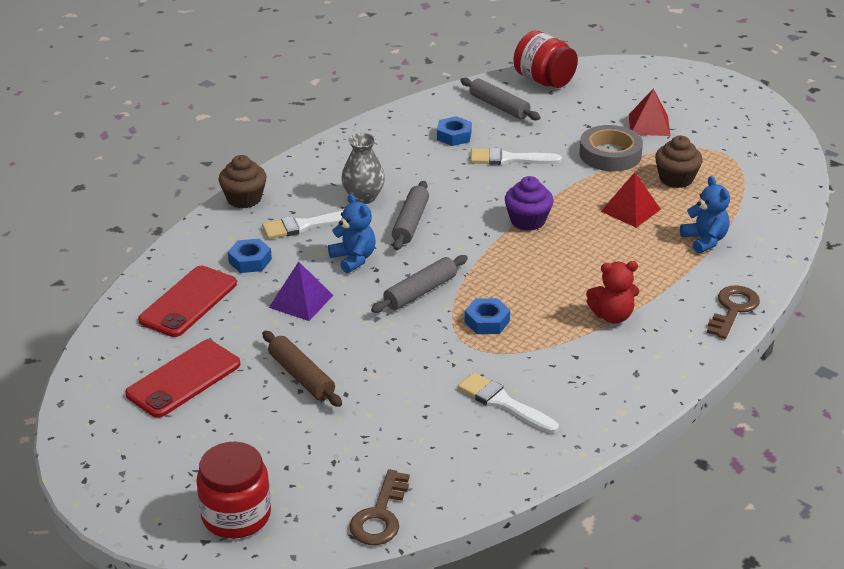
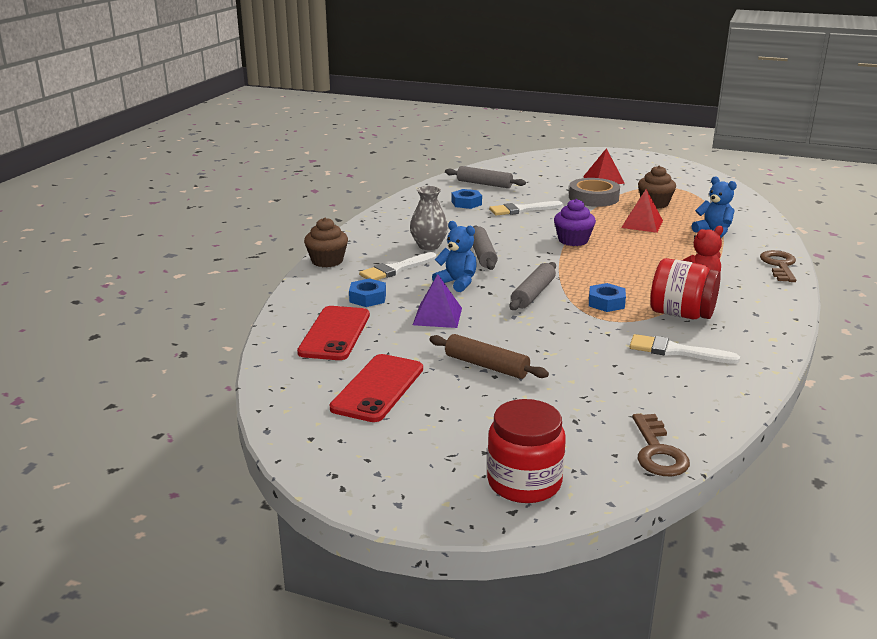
camera: 20 degrees left, 10 degrees down
red jar [513,31,578,88] -> red jar moved to [650,258,721,319]

